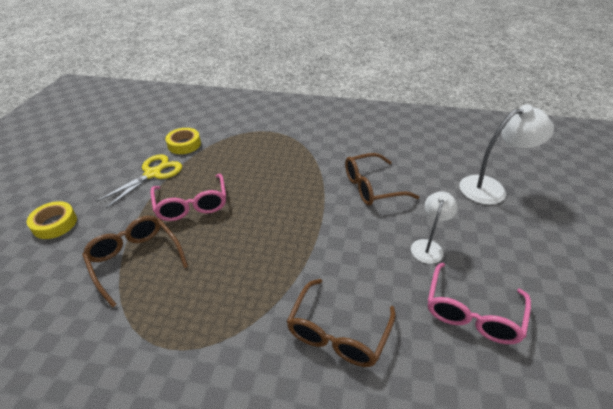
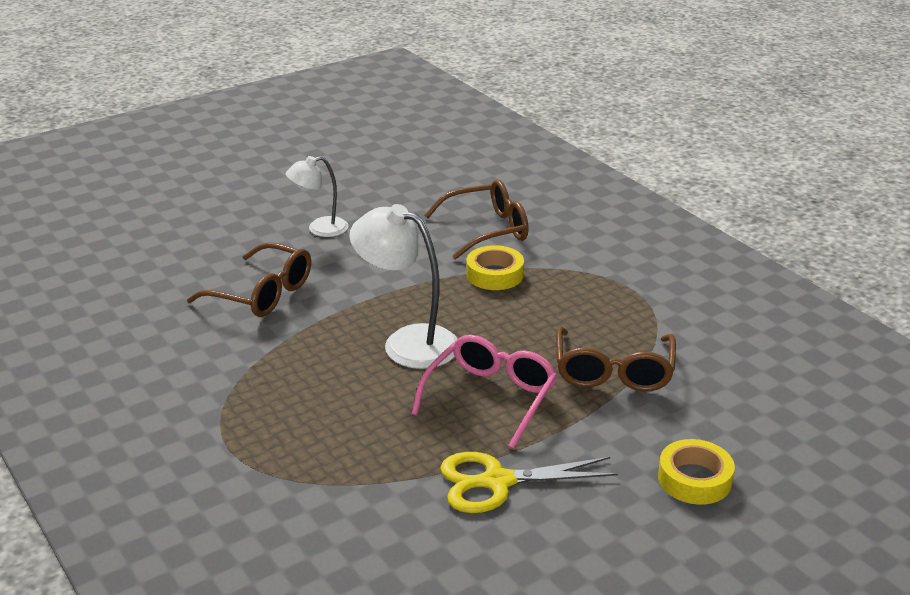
camera: 135 degrees left, 10 degrees down
yellow tape [165,128,201,154] -> yellow tape moved to [466,245,524,290]
pink glasses [428,262,531,344] -> none
white lamp [459,104,554,205] -> white lamp moved to [349,204,458,369]

